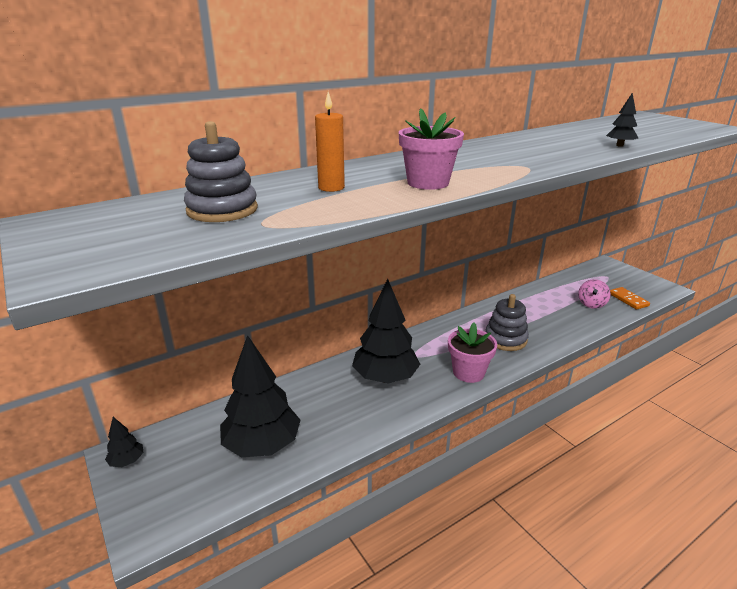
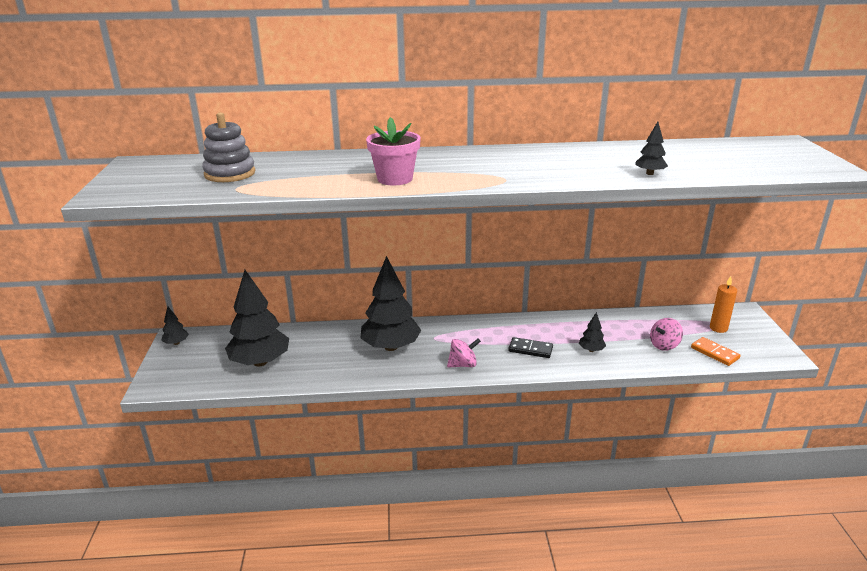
camera: 30 degrees right, 0 degrees up
orange candle [315,92,345,192] -> orange candle moved to [710,276,737,333]
pink flower pot [448,323,497,383] -> pink spinning top [447,338,481,368]
grey stacking toy [486,294,529,351] -> black domino [508,337,553,358]
orange domino [610,287,650,310] -> orange domino turned 45 degrees counterclockwise [691,337,740,366]
none -> black tree [579,312,606,352]

